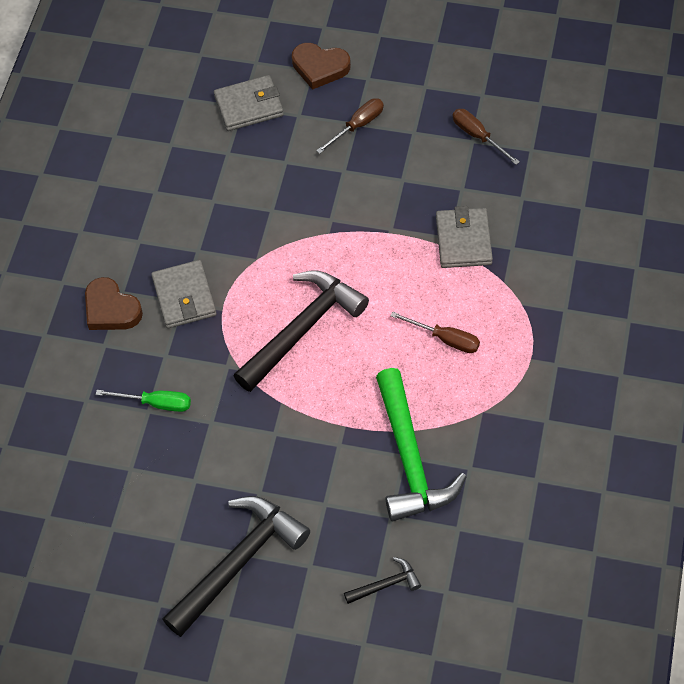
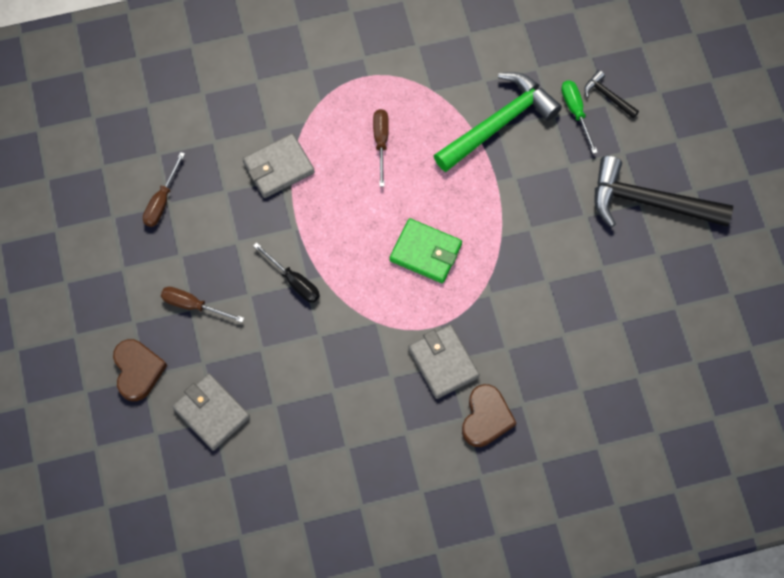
camera: 120 degrees left, 10 degrees up
green screwdriver [96,390,191,412] -> green screwdriver moved to [561,80,598,154]
grey wallet [151,260,217,328] -> grey wallet turned 75 degrees counterclockwise [408,324,480,399]
black hammer [234,270,369,392] -> green wallet [390,218,462,283]
none -> black screwdriver [253,242,320,303]

